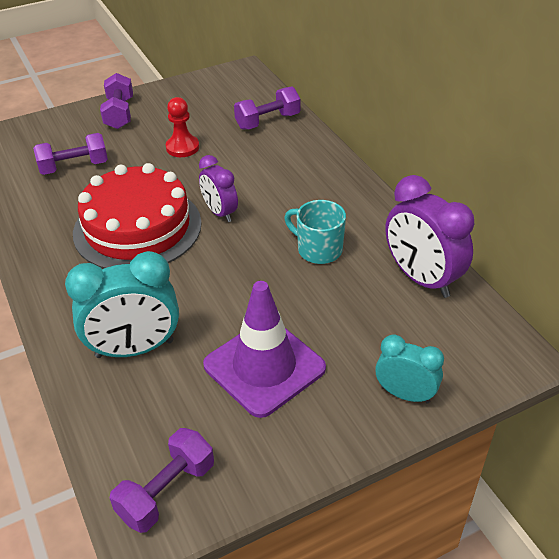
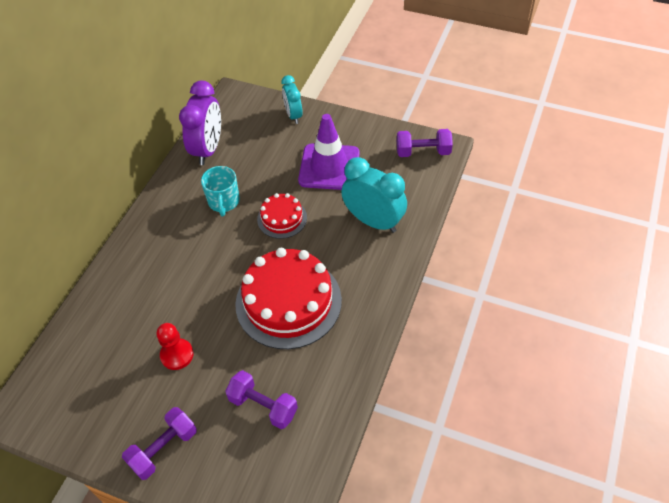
camera: 130 degrees left, 10 degrees up
purple clock [199,155,238,222] -> none
purple dumbbell [234,87,300,130] -> none
none -> red cake [257,193,307,239]

